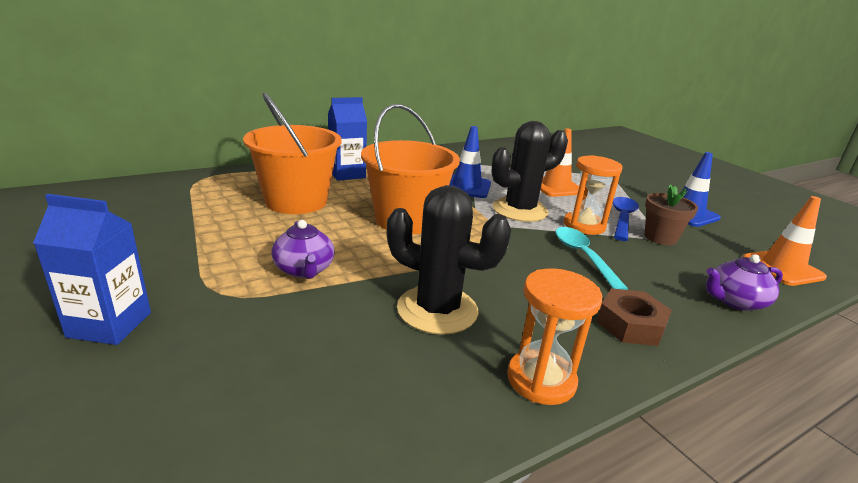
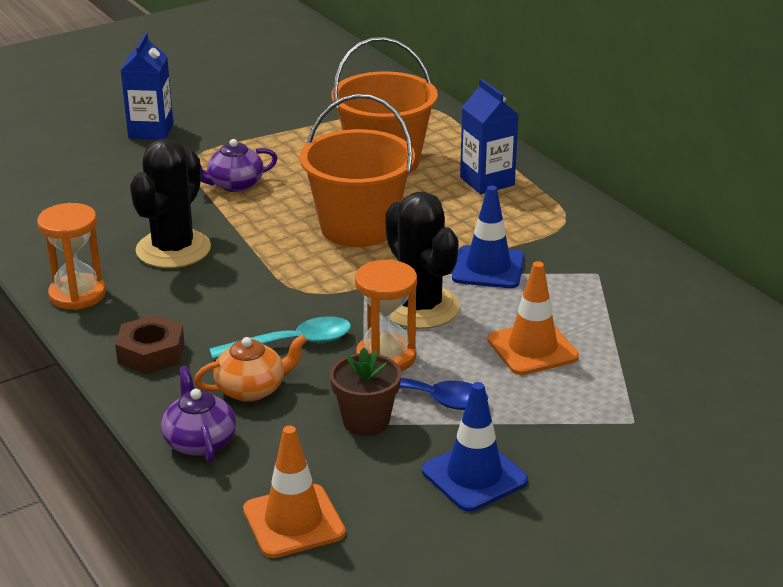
camera: 90 degrees right, 5 degrees up
none -> orange teapot [194,335,307,402]

